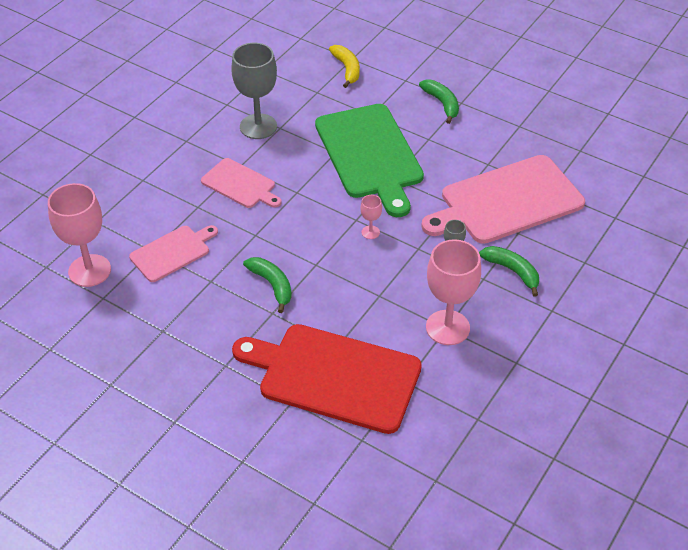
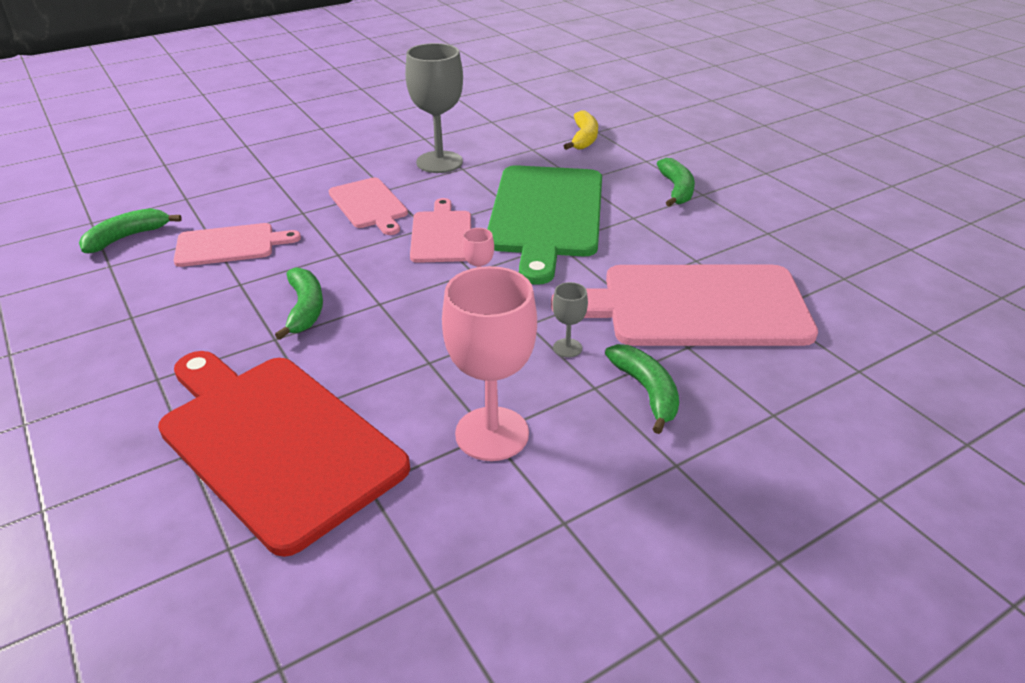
camera: 25 degrees right, 10 degrees down
pink goblet [48,183,111,287] -> green banana [79,208,182,253]
none -> pink cutting board [410,198,471,263]

